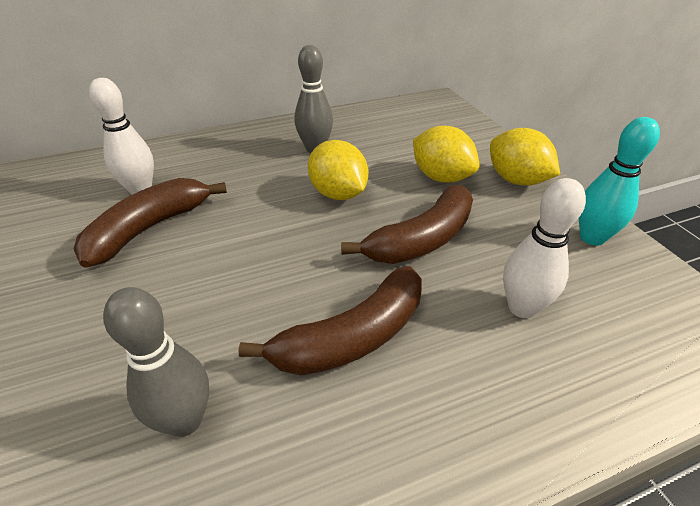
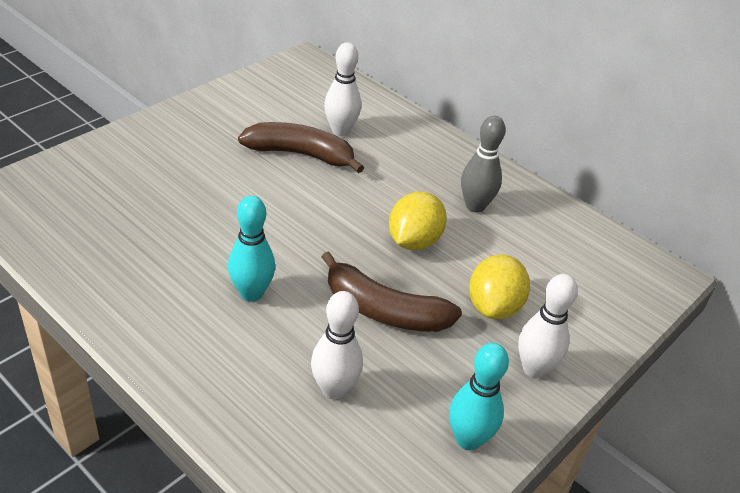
camera: 60 degrees right, 0 degrees up
grey bowling pin [103,287,209,437] -> none
brown banana [239,266,422,375] -> turquoise bowling pin [228,196,275,302]
yellow lemon [490,128,560,186] -> white bowling pin [518,274,578,378]

